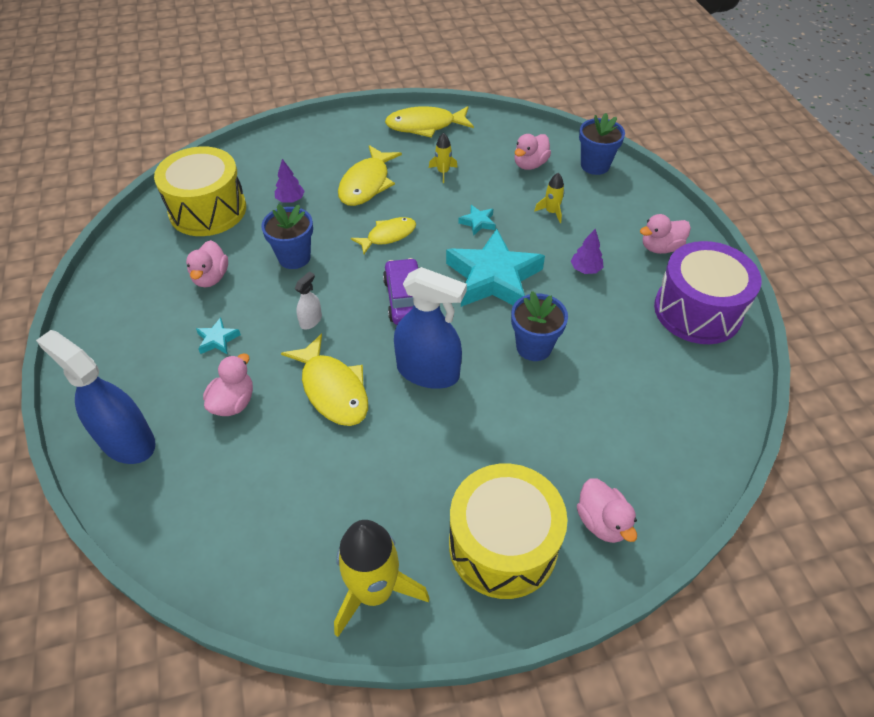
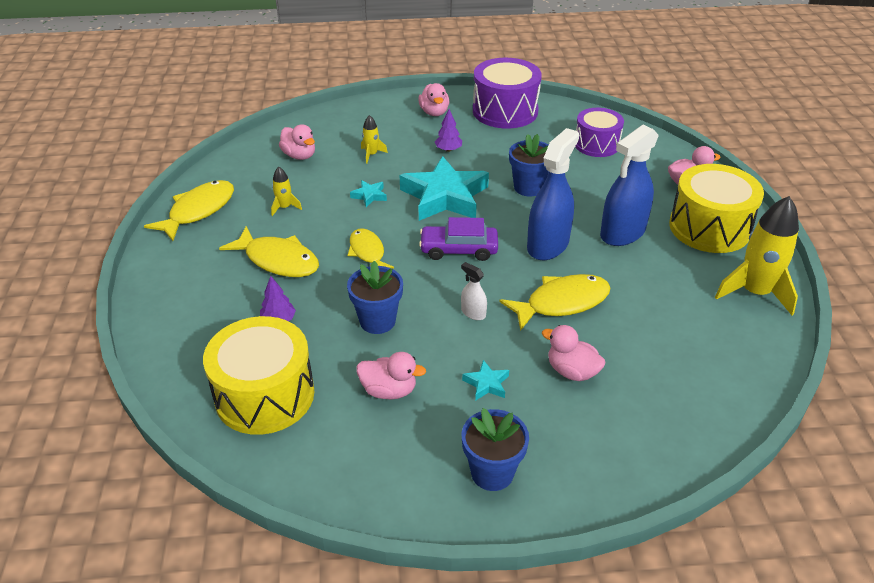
camera: 80 degrees left, 10 degrees down
blue spray bottle [36,330,155,464] -> blue spray bottle moved to [600,125,659,246]
yellow fish [385,106,474,138] -> yellow fish turned 150 degrees counterclockwise [144,180,234,241]
blue flower pot [579,113,625,175] -> blue flower pot moved to [462,408,529,491]
none -> purple drum [575,108,624,157]

